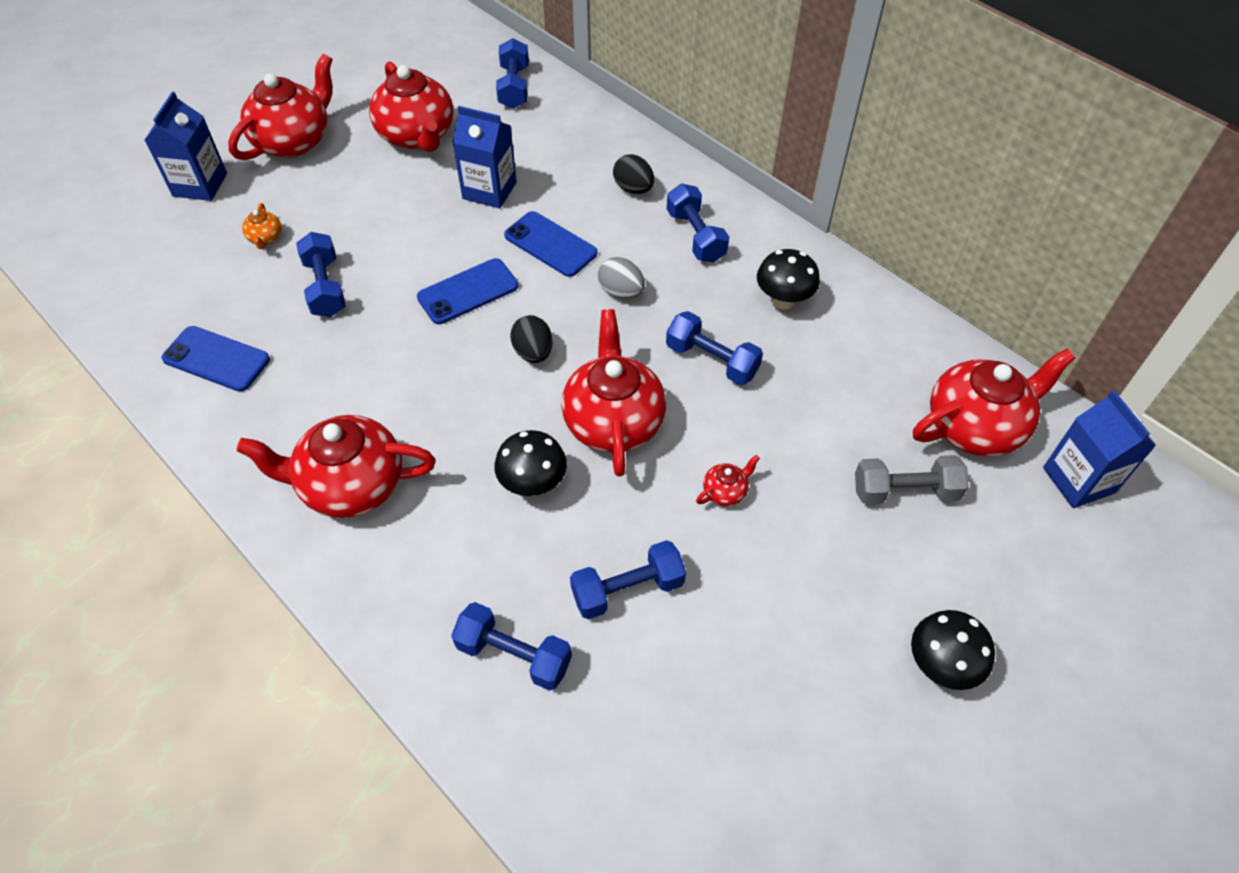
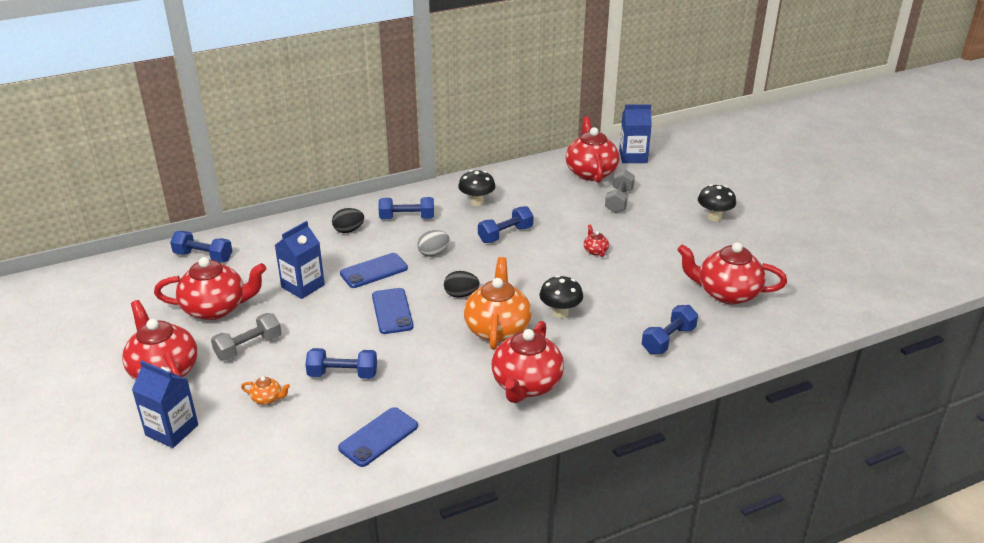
camera: 70 degrees left, 20 degrees down
red teapot [561,309,666,477] -> red teapot moved to [677,242,787,305]
blue dumbbell [570,540,686,619] -> none
none -> grey dumbbell [211,313,281,361]
none -> orange teapot [464,257,532,350]

